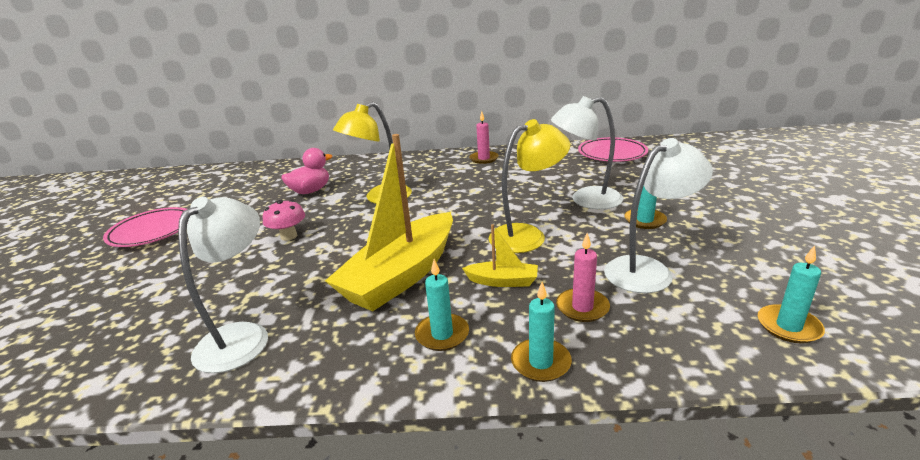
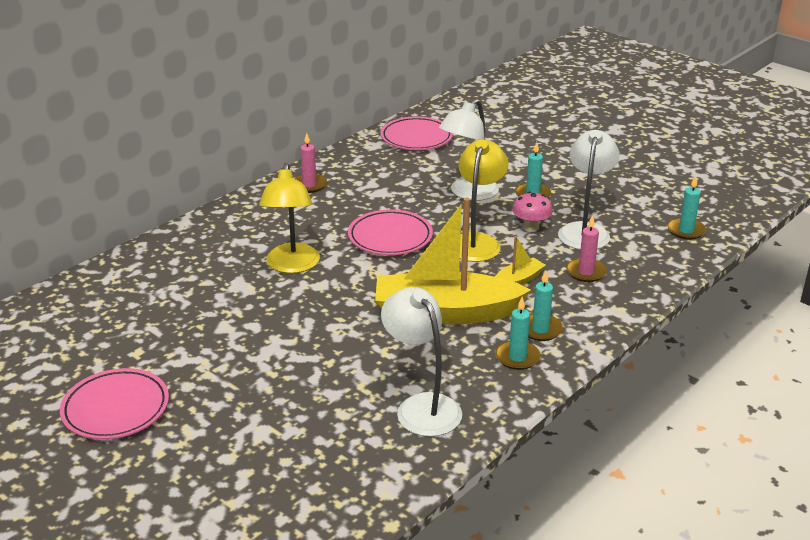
camera: 50 degrees left, 5 degrees up
pink mushroom [263,200,305,241] -> pink mushroom moved to [512,192,553,232]
pink duck [281,148,333,194] -> none
yellow boat [325,134,453,311] -> yellow boat turned 105 degrees clockwise [375,198,531,325]
turquoise candle [511,282,572,382] -> turquoise candle moved to [495,297,541,370]
none -> pink plate [348,209,433,255]

